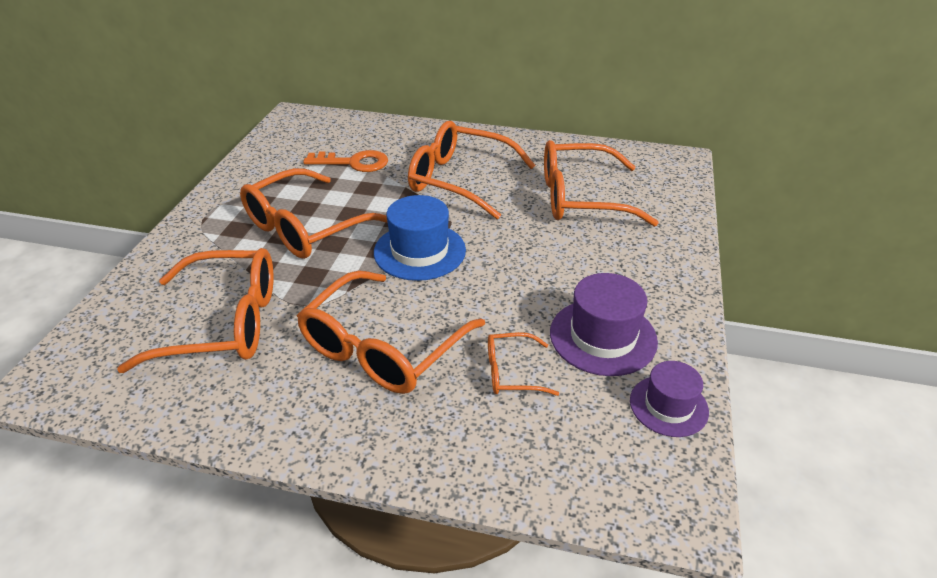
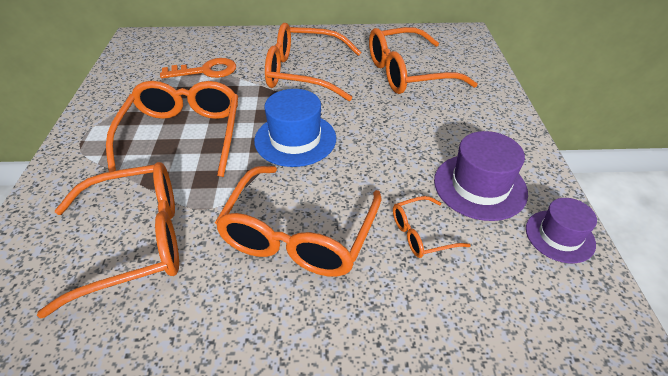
camera: 15 degrees left, 5 degrees up
orange glasses [240,168,387,259] -> orange glasses turned 150 degrees clockwise [106,81,238,177]

